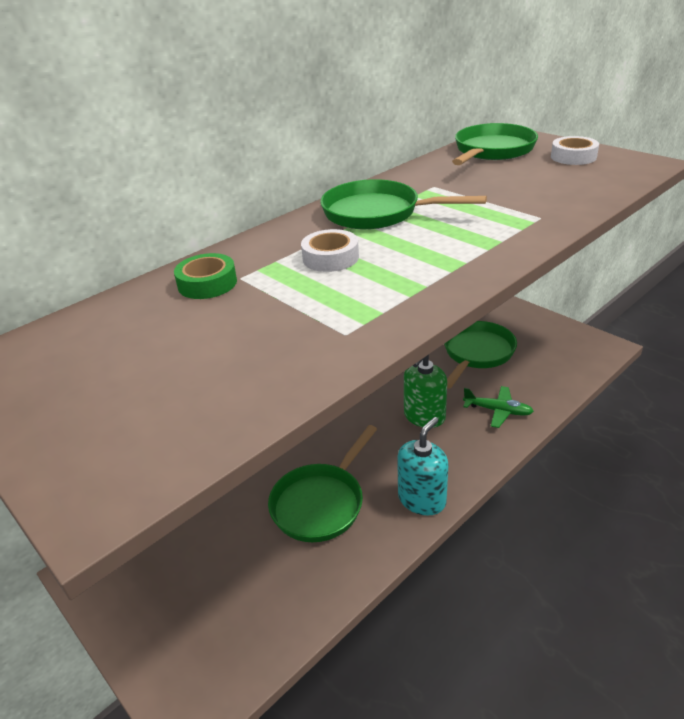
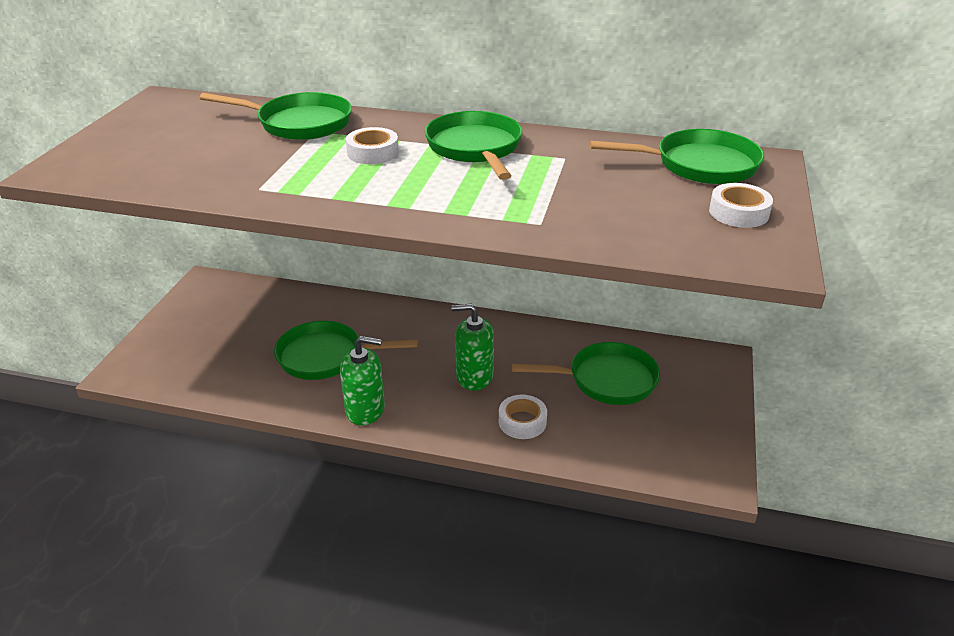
camera: 55 degrees right, 0 degrees up
green tape [174,253,237,299] -> green pan [200,92,352,140]
turquoise soap dispenser [397,417,449,516] -> green soap dispenser [340,336,385,425]
green plane [463,386,534,428] -> white tape [499,395,547,439]

